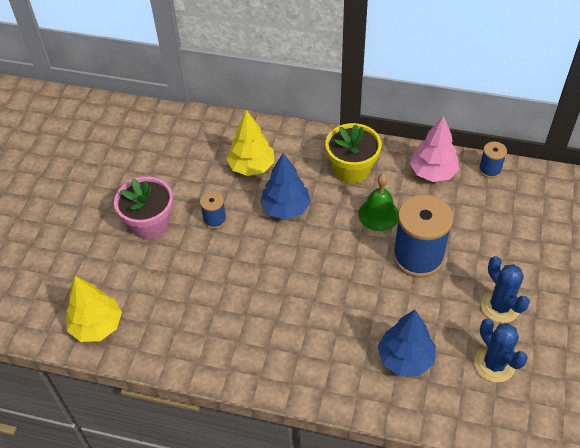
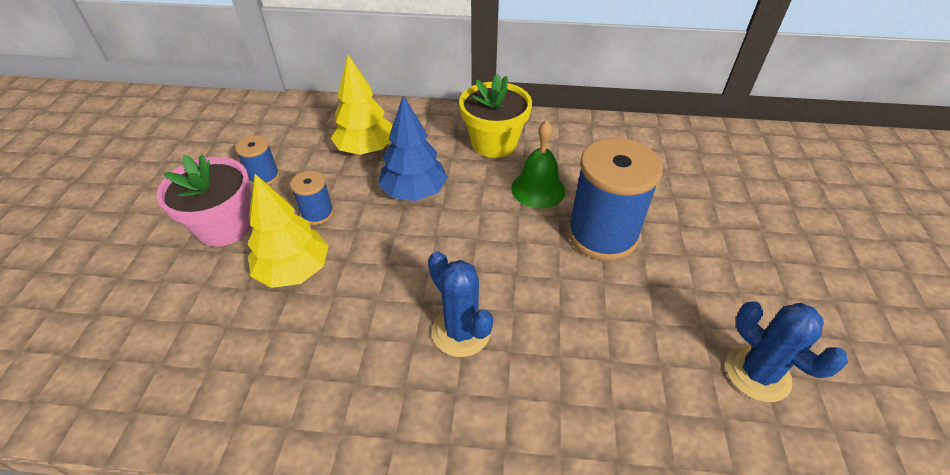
camera: 10 degrees left, 5 degrees down
yellow tree [66,276,122,342] -> yellow tree moved to [247,174,329,288]
blue tree [378,310,436,376] -> none
pink tree [410,115,460,182] -> none
blue spool [479,141,507,178] -> blue spool moved to [235,135,280,185]
blue cactus [481,256,530,323] -> blue cactus moved to [428,251,493,357]

